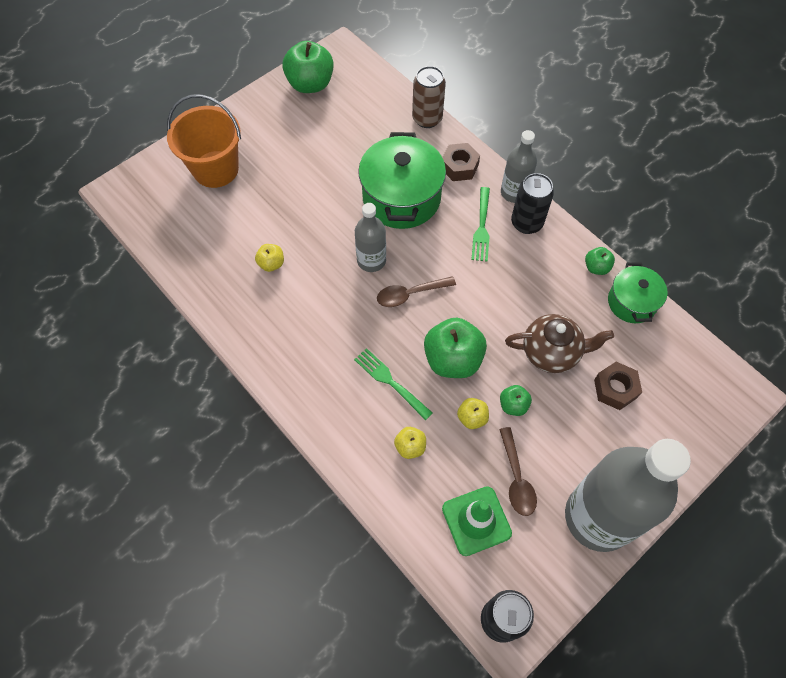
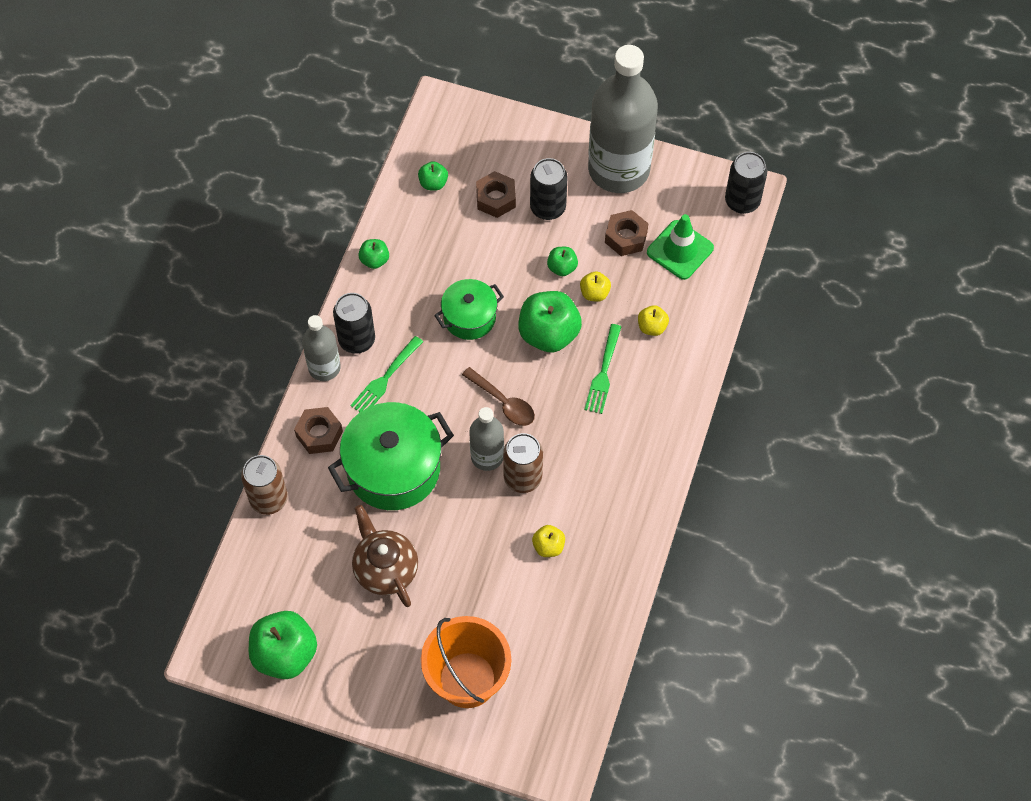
camera: 120 degrees left, 0 degrees up
green fork [471,187,490,261] -> green fork turned 150 degrees clockwise [350,336,423,412]
brown spoon [499,427,537,516] -> brown nut [605,210,648,256]
brown teapot [505,314,614,373] -> brown teapot moved to [352,505,418,607]
green pot [608,263,668,323] -> green pot moved to [434,279,504,340]
none -> green apple [418,161,448,191]
none -> brown can [503,433,543,493]
none -> black can [530,158,568,220]

